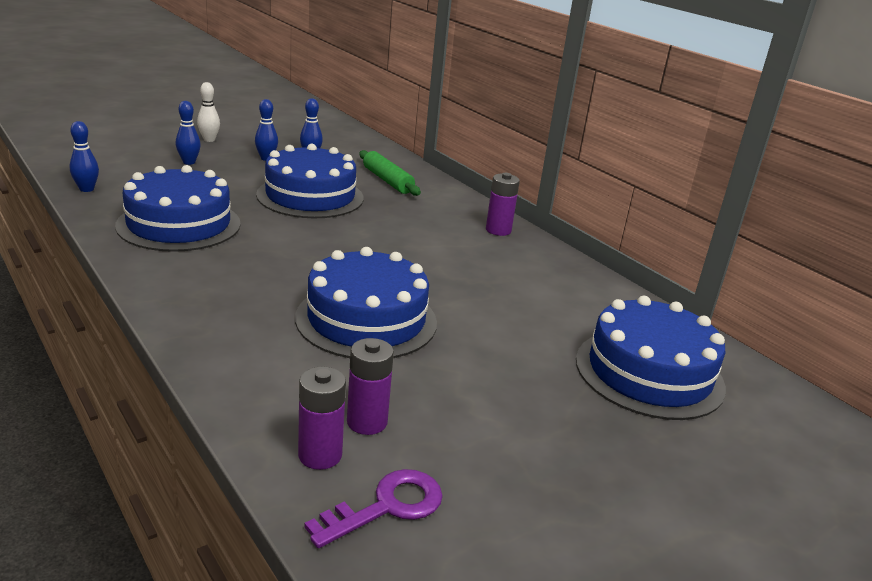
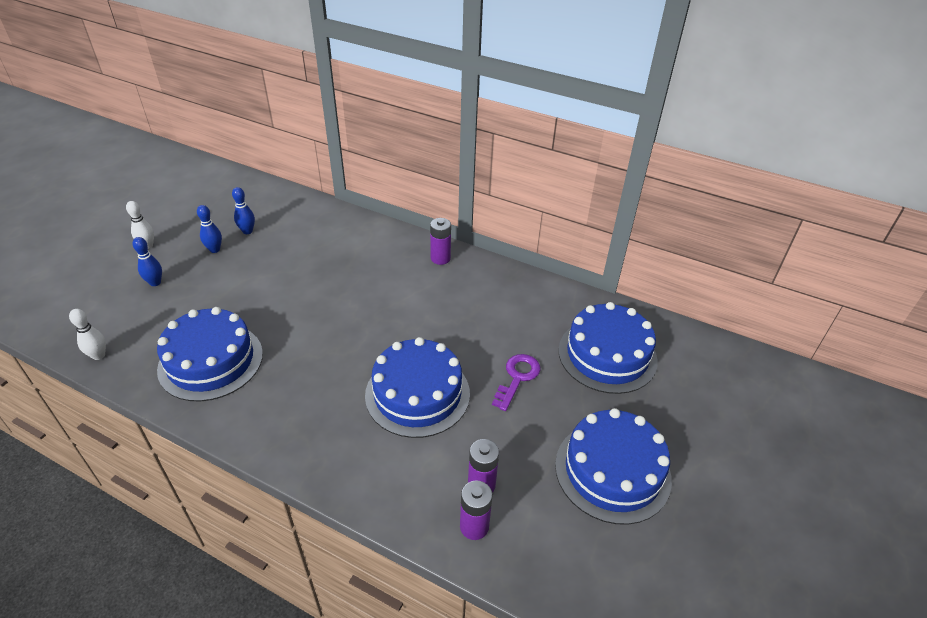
camera: 25 degrees left, 15 degrees up
blue bowling pin [70,121,99,192] -> white bowling pin [69,309,106,360]
blue cake [256,144,364,218] -> blue cake moved to [555,408,672,525]
purple key [304,469,443,548] -> purple key moved to [492,354,541,411]
green rolling pin [359,150,421,196] -> none

